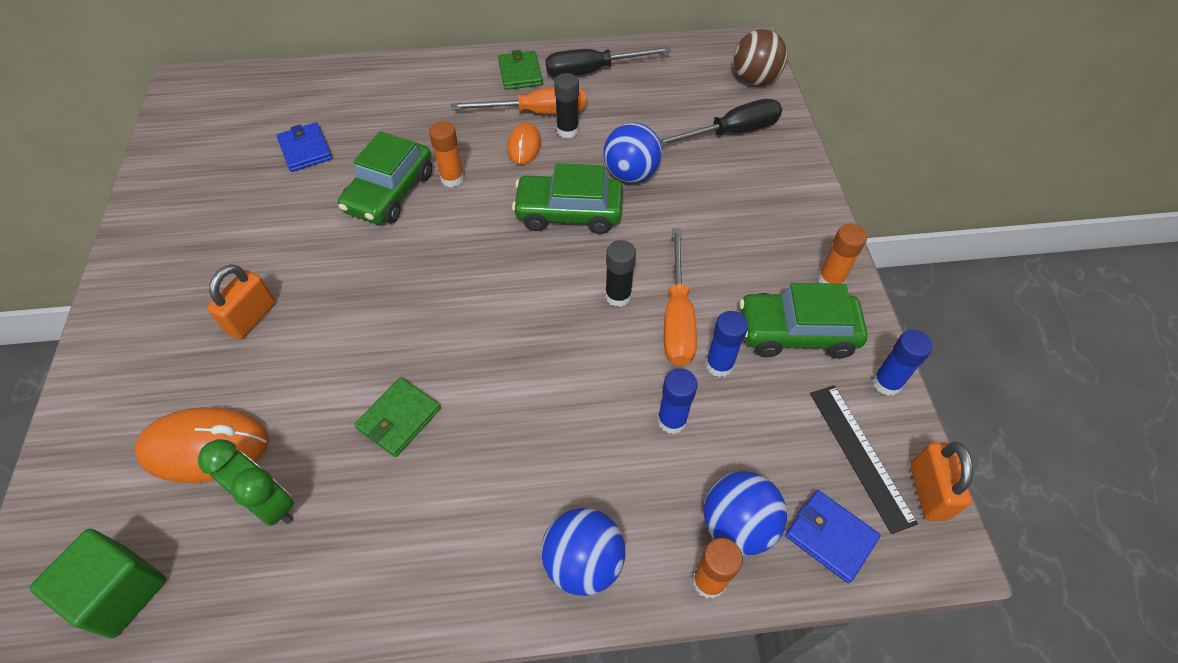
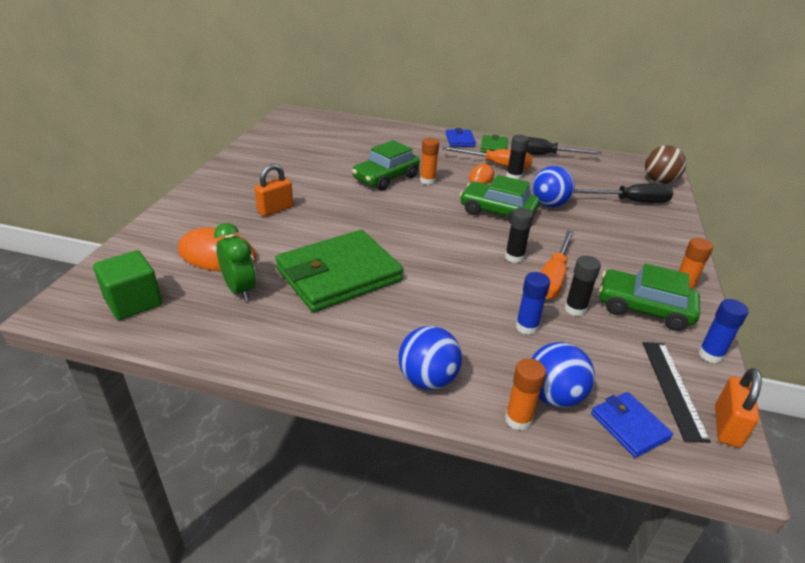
camera: 20 degrees right, 20 degrees down
blue wallet [276,122,332,172] -> blue wallet moved to [446,128,476,147]
green wallet [354,377,441,457] -> green wallet [275,230,403,312], size x2.19
blue glue stick [705,311,748,377] -> black glue stick [564,256,601,316]

